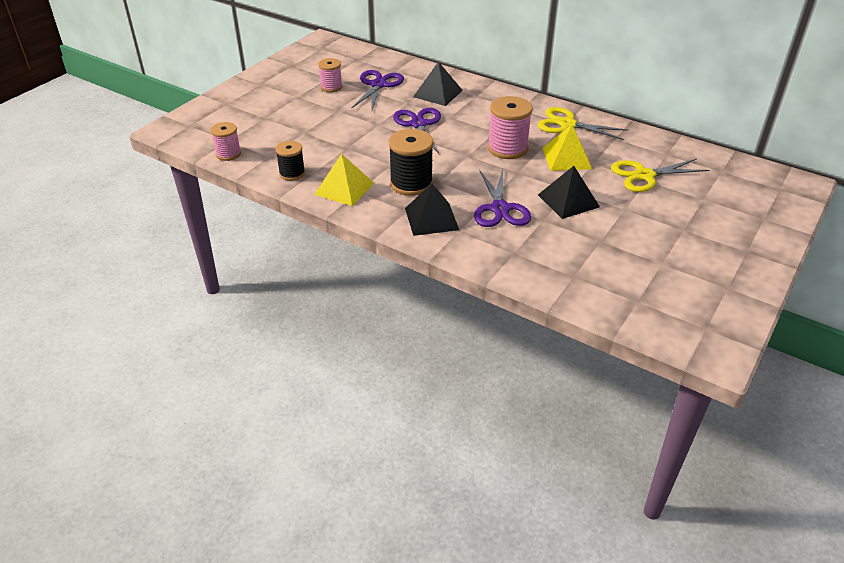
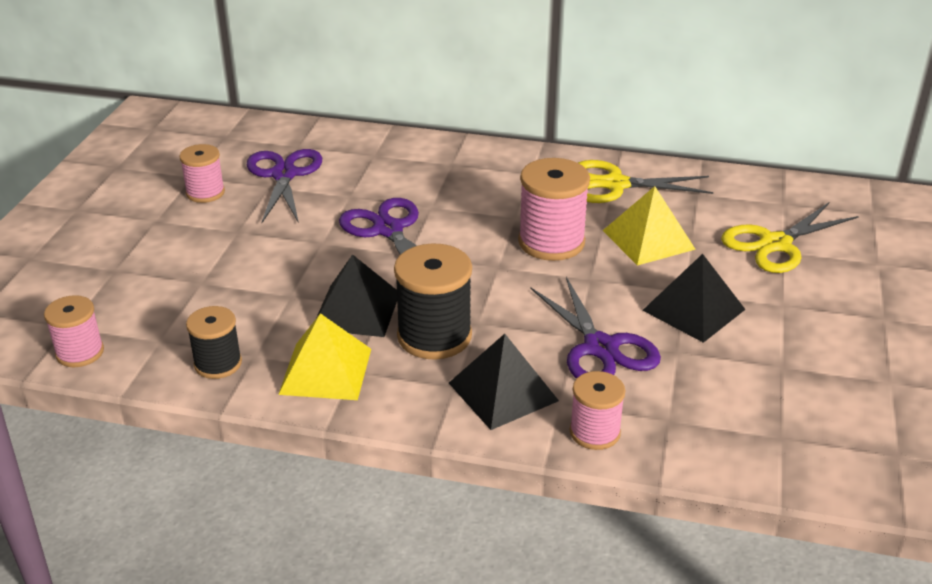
camera: 20 degrees left, 5 degrees down
black pyramid [413,61,463,106] -> black pyramid moved to [316,254,397,337]
none -> pink spool [570,371,626,450]

